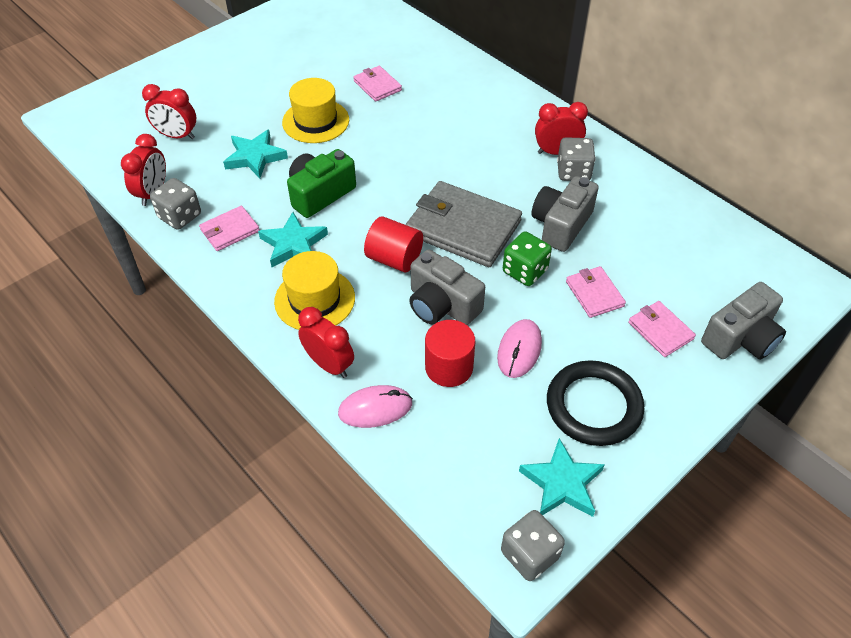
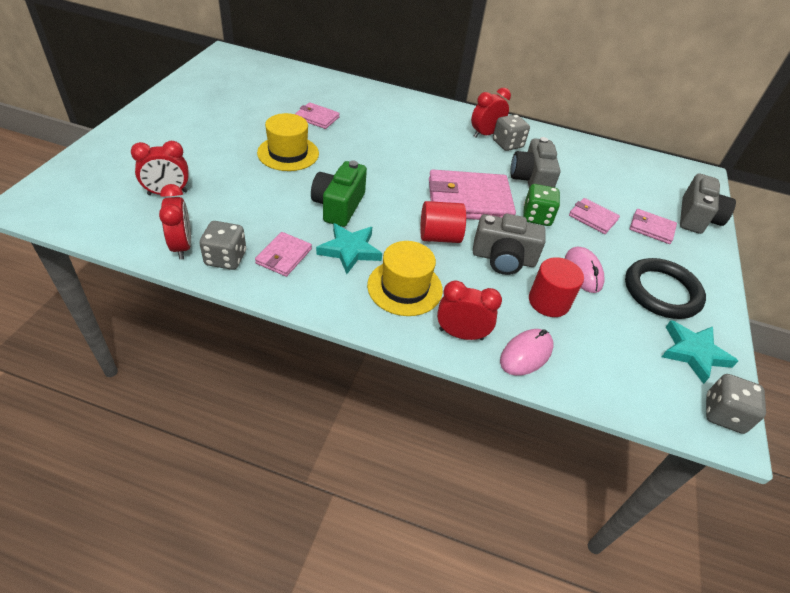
camera: 35 degrees left, 5 degrees down
turquoise star [223,129,288,179] -> none
grey wallet [406,181,522,267] -> pink wallet [429,169,516,220]

